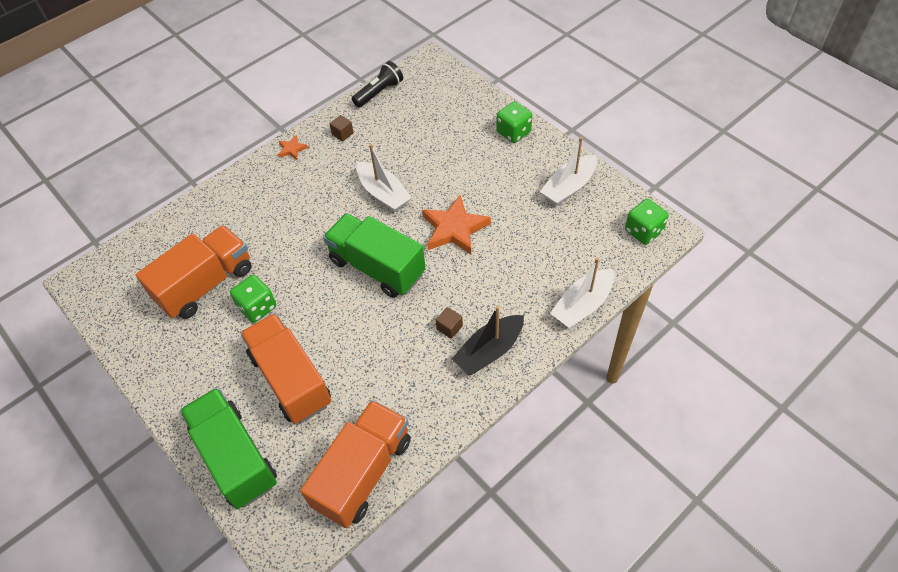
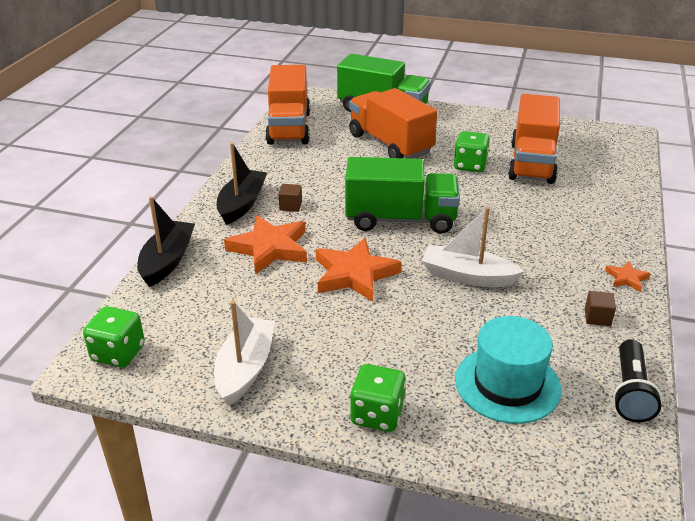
camera: 145 degrees right, 20 degrees down
orange truck [240,313,331,424] -> orange truck turned 150 degrees counterclockwise [349,88,437,159]
white boat [550,258,614,328] -> black boat [137,196,195,287]
none -> orange star [224,215,307,275]
none -> turquoise hat [455,316,562,424]

